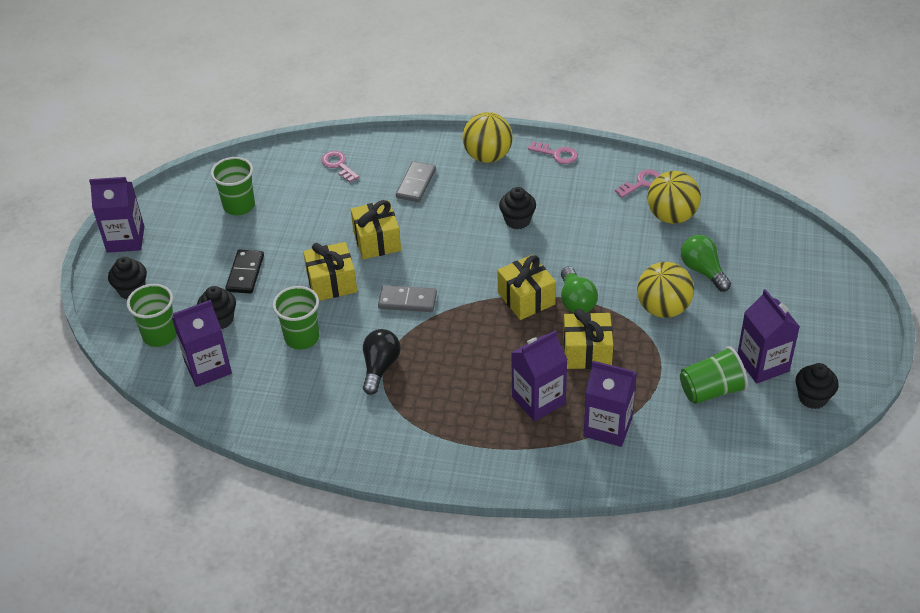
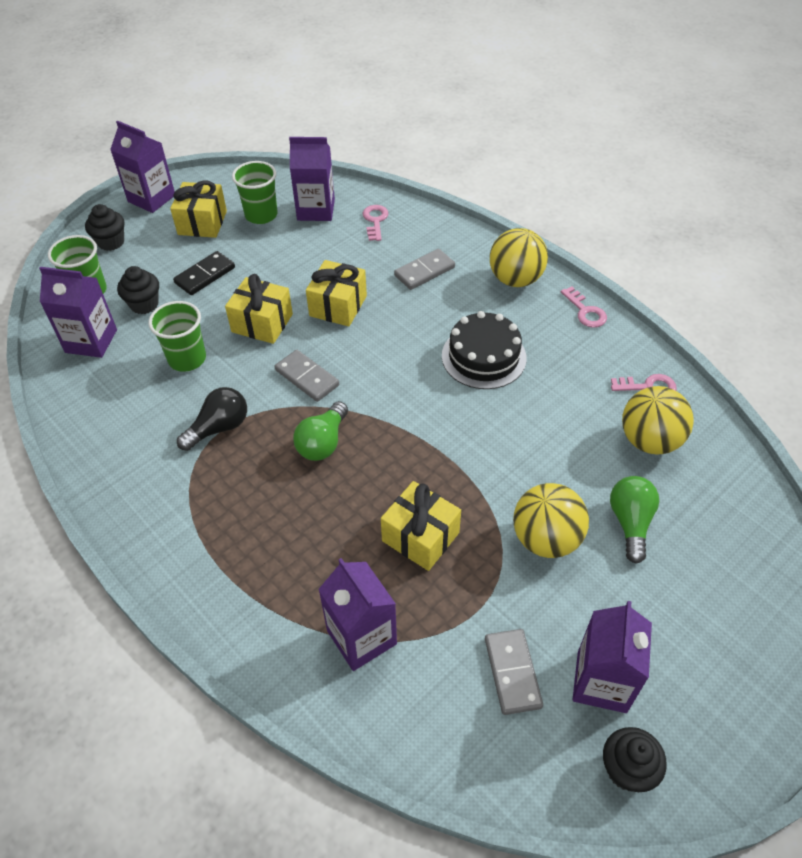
camera: 35 degrees right, 5 degrees up
yellow gift [497,255,556,320] -> yellow gift moved to [170,180,227,238]
black cupcake [499,187,536,229] -> black cake [442,311,527,389]
purple carton [511,330,568,421] -> purple carton moved to [289,137,335,221]
green light bulb [561,266,598,313] -> green light bulb moved to [293,401,348,461]
green cup [680,346,748,404] -> grey domino [485,629,543,715]

